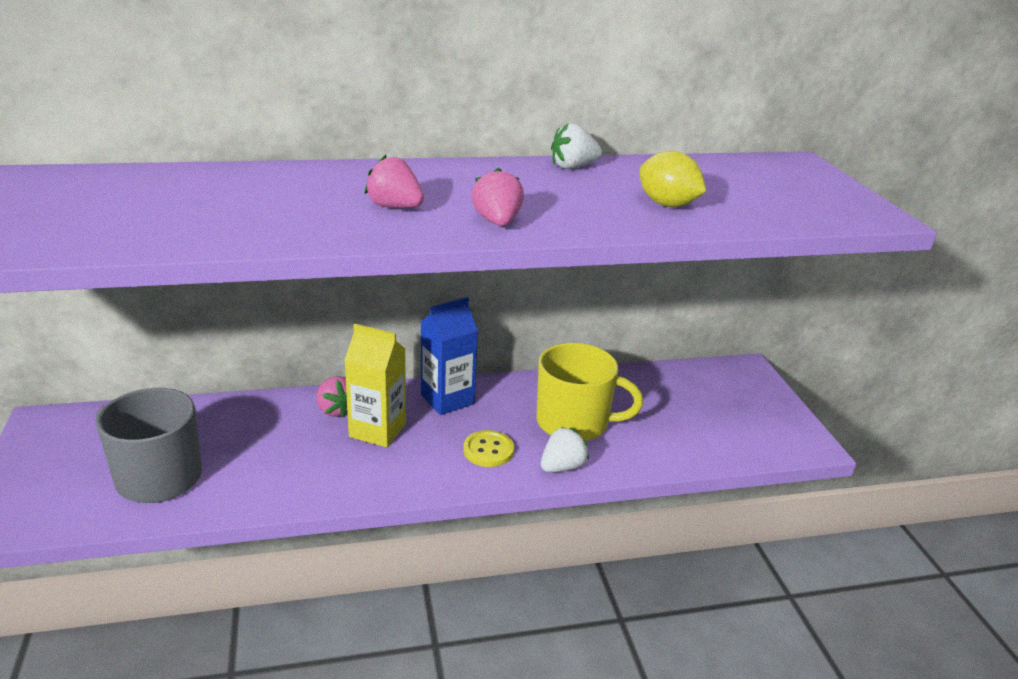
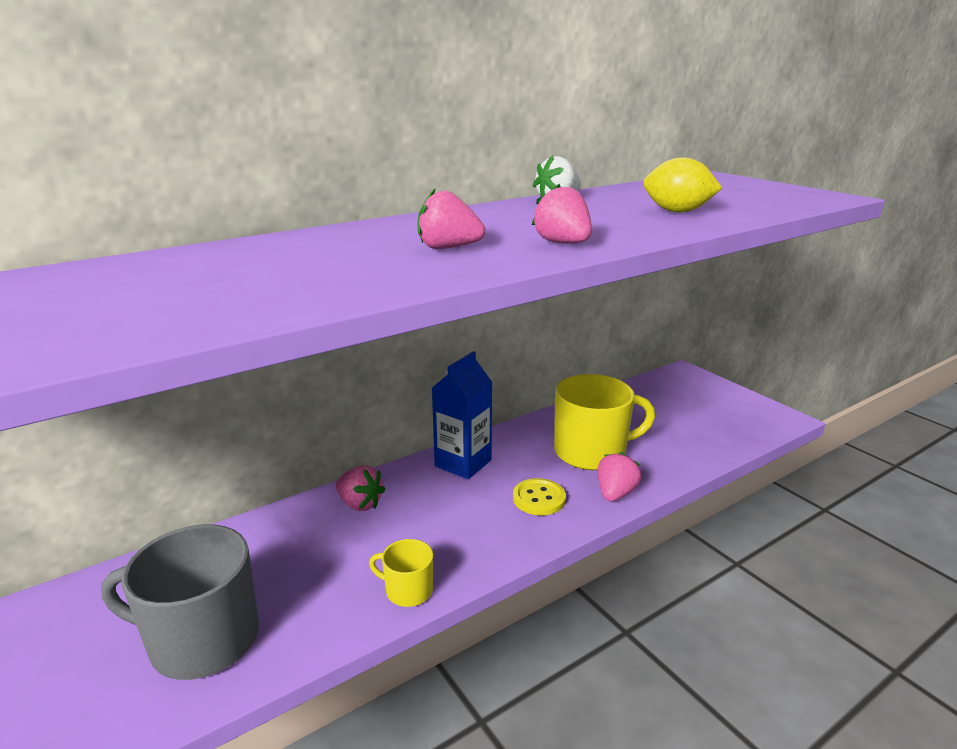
camera: 20 degrees left, 5 degrees down
yellow carton [344,324,406,447] -> none
white strawberry [541,427,589,472] -> pink strawberry [597,452,642,501]
none -> yellow mug [369,539,433,607]

